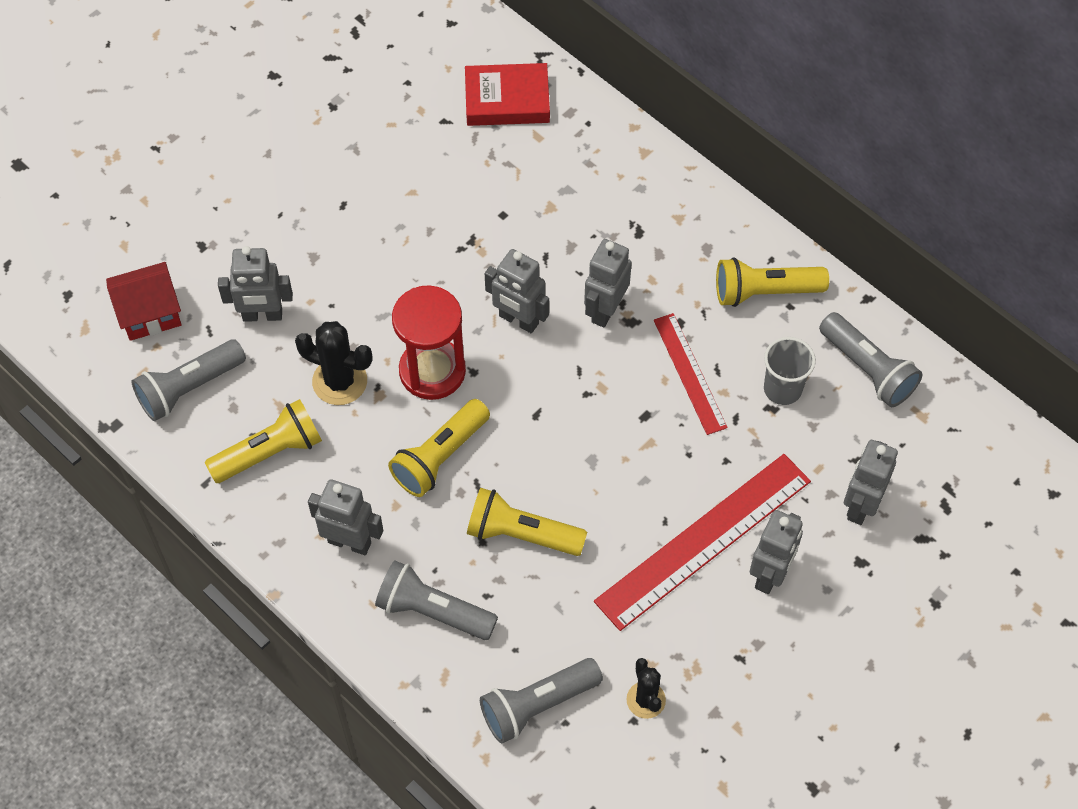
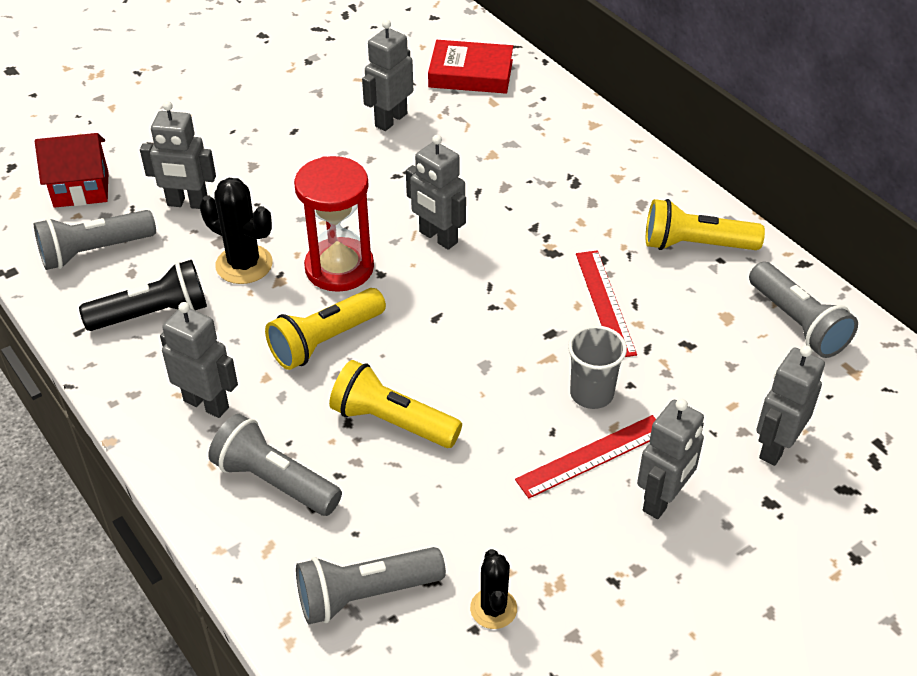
camera: 10 degrees right, 15 degrees down
yellow flashlight [205,399,322,483] -> black flashlight [79,260,207,331]
grey robot [584,239,632,327] -> grey robot moved to [362,19,413,131]
red ruler [594,454,811,631] -> red ruler [515,415,656,498], size x0.57
grey cup [764,337,816,405] -> grey cup moved to [568,325,627,409]

